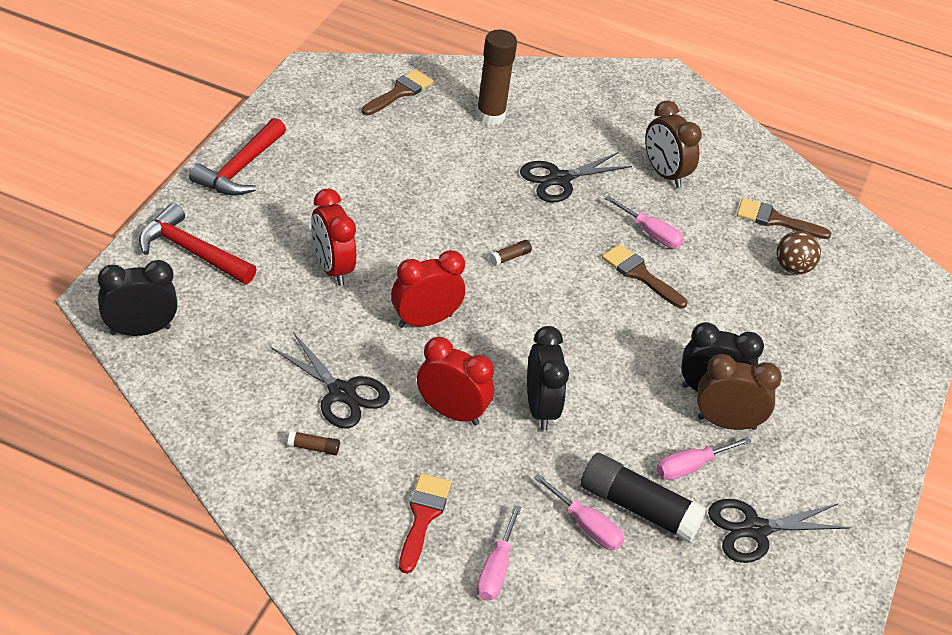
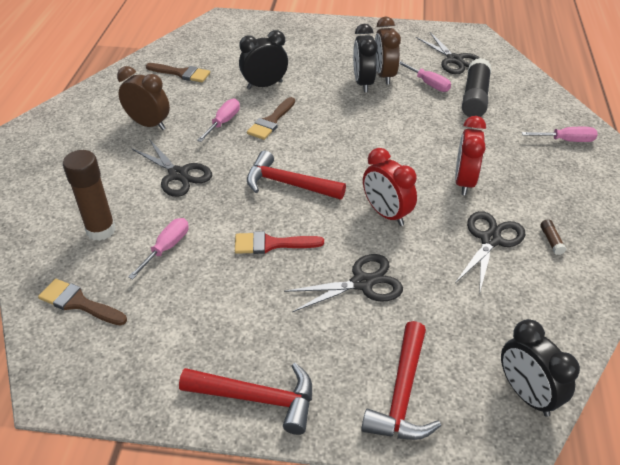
camera: 100 degrees left, 0 degrees up
red clock [311,189,356,286] -> black scissors [284,254,403,312]
red brush [399,473,451,574] -> red brush moved to [235,231,324,254]
brown glue stick [489,240,532,266] -> red hammer [247,151,346,200]
black clock [527,326,569,430] -> black clock moved to [239,30,288,90]
pink screwdriver [533,473,624,550] -> pink screwdriver moved to [128,218,188,279]
brown clock [645,100,702,188] -> brown clock turned 105 degrees counterclockwise [117,66,170,130]
brown brush [737,198,832,239] -> brown brush turned 75 degrees counterclockwise [146,63,210,82]
brown ball [776,231,821,274] -> none

